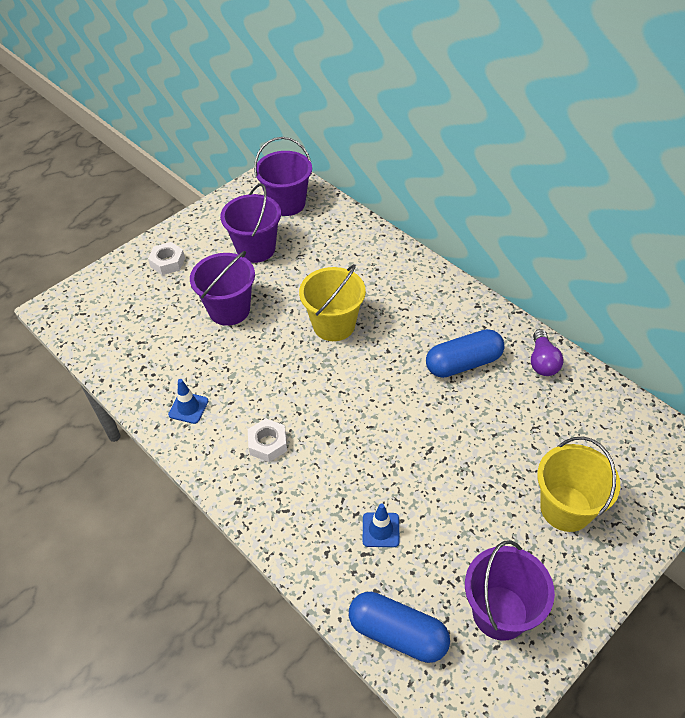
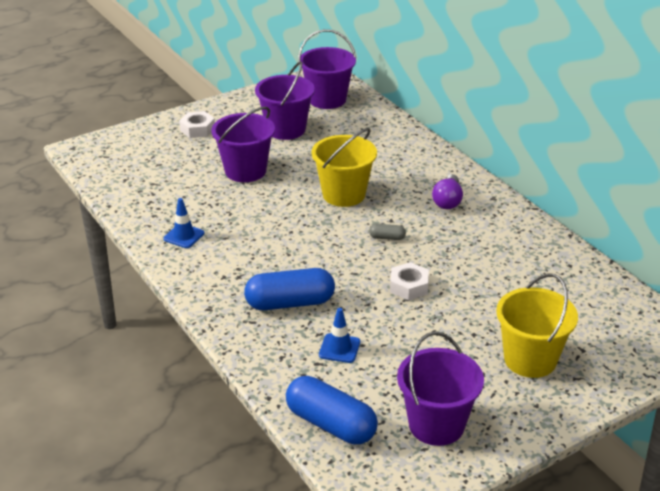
camera: 10 degrees right, 15 degrees down
white nut [248,418,287,462] -> white nut moved to [390,262,429,300]
blue capsule [426,329,504,378] -> blue capsule moved to [244,268,335,310]
purple light bulb [531,329,564,376] -> purple light bulb moved to [432,174,463,209]
none -> grey capsule [369,224,406,240]

